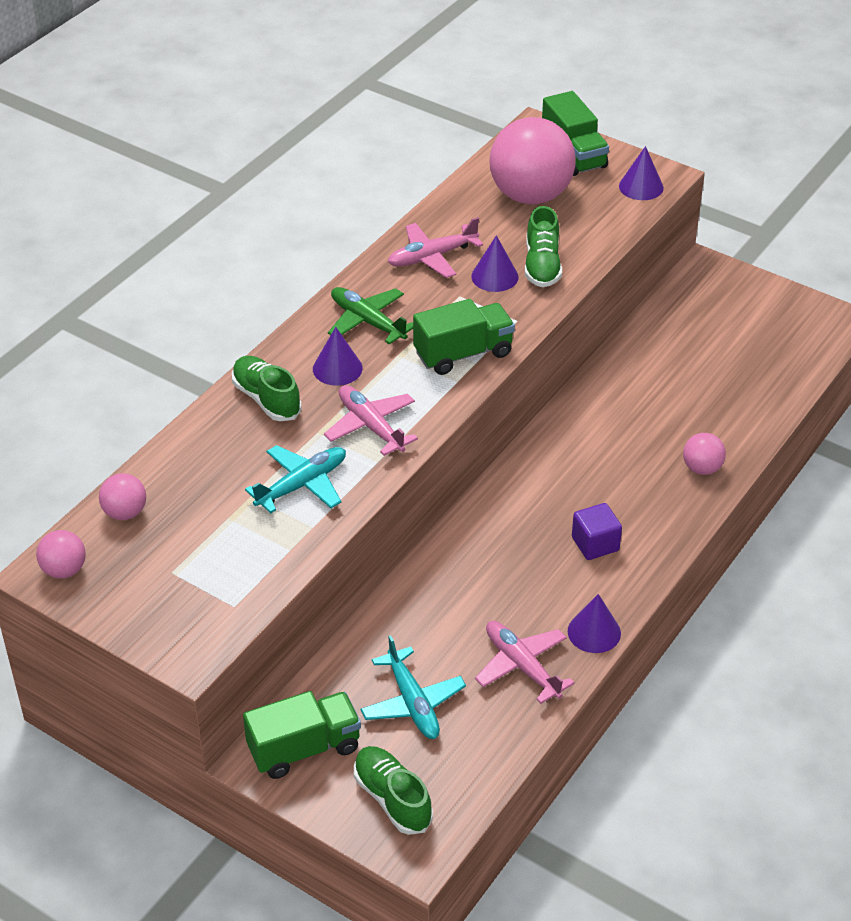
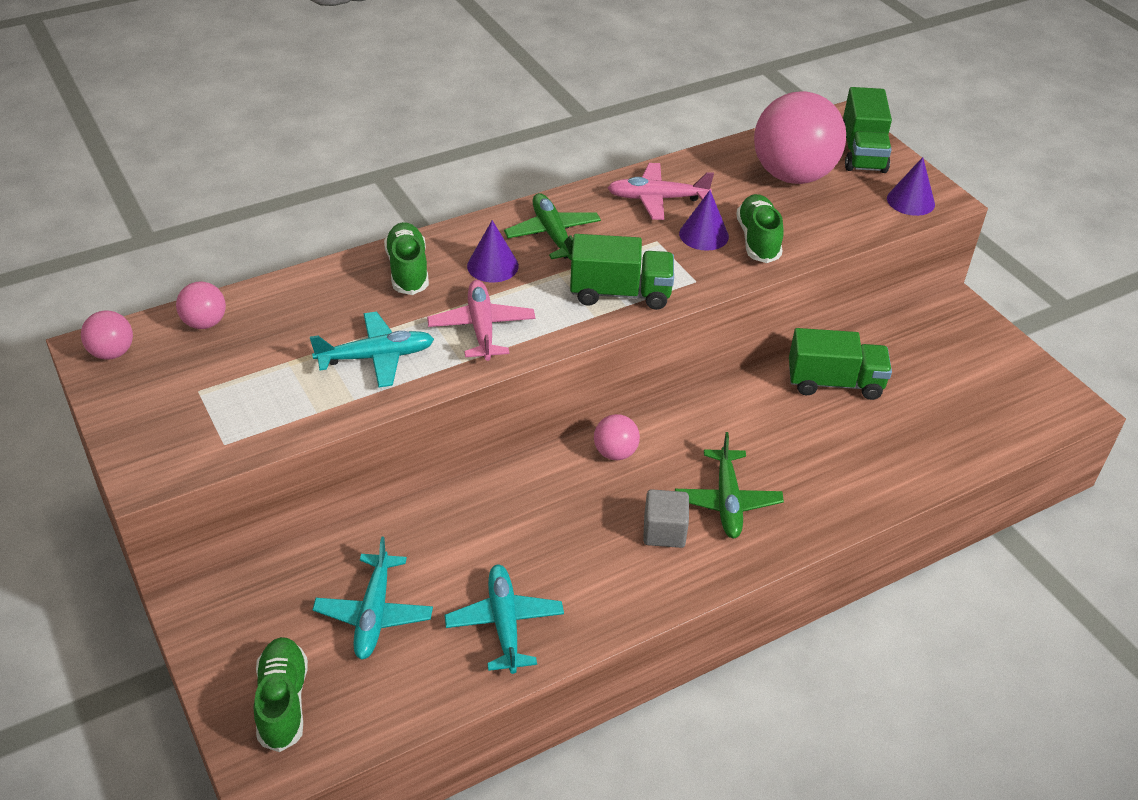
camera: 25 degrees right, 0 degrees up
green truck [243,691,361,779] -> green truck moved to [789,328,892,400]
pink plane [475,621,575,704] -> turquoise plane [445,565,564,674]
green shoe [525,206,562,287] -> green shoe turned 150 degrees clockwise [736,194,784,263]
purple cone [568,594,621,653] -> none
purple cube [572,503,622,560] -> grey cube [643,489,689,548]
pink ball [683,433,726,475] -> pink ball moved to [594,414,640,460]
none -> green plane [675,432,784,538]

